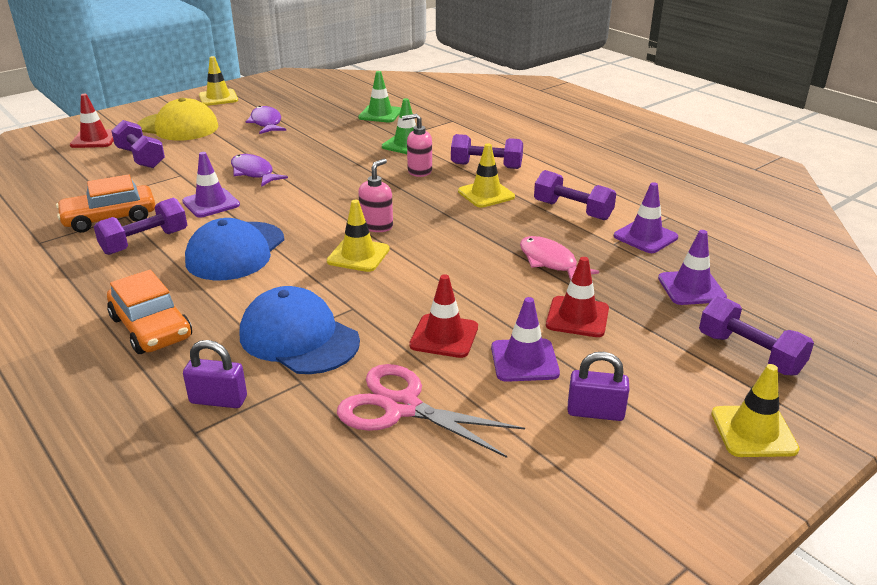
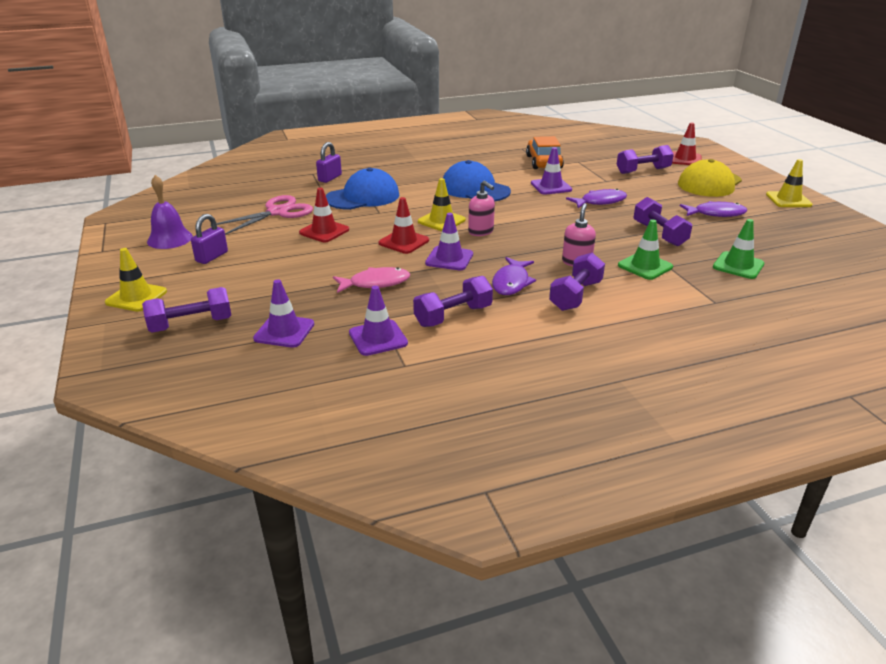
camera: 110 degrees right, 0 degrees up
purple dumbbell [94,198,187,255] -> purple dumbbell moved to [633,197,692,246]
orange car [107,270,192,354] -> none
yellow traffic cone [458,143,515,208] -> purple fish [492,257,536,295]
purple traffic cone [491,297,560,382] -> purple traffic cone moved to [425,213,473,270]
red traffic cone [546,257,609,337] -> red traffic cone moved to [379,197,429,254]
none -> purple bell [147,175,193,249]

